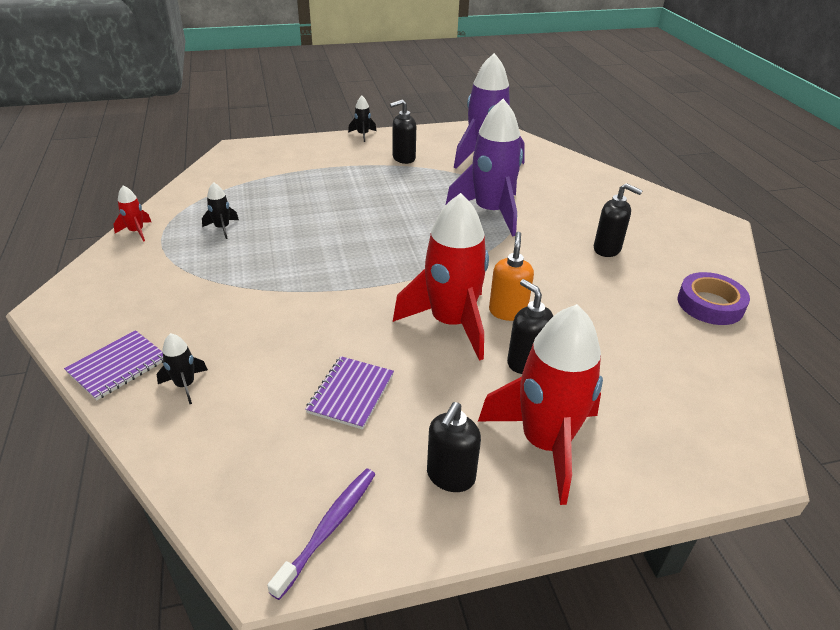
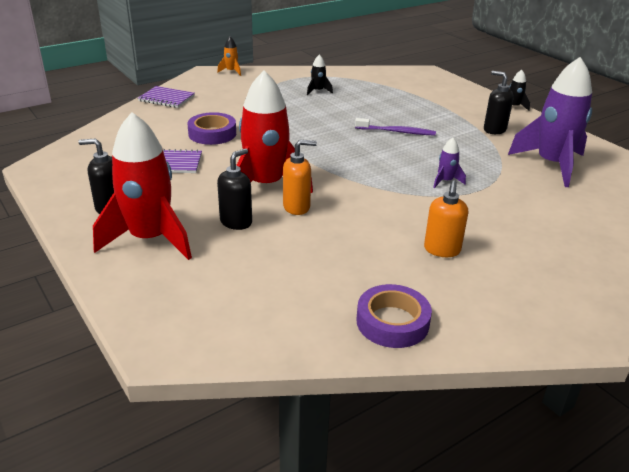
camera: 70 degrees right, 5 degrees down
red rocket [113,185,151,242] -> none
black rocket [157,333,208,404] -> none
purple toothbrush [267,469,375,600] -> purple toothbrush moved to [355,118,436,136]
purple rocket [446,99,523,237] -> purple rocket [433,138,466,188], size x0.42
black soap dispenser [594,183,643,257] -> orange soap dispenser [424,180,468,257]
none -> purple tape [187,112,236,145]
none -> orange rocket [217,37,241,76]

